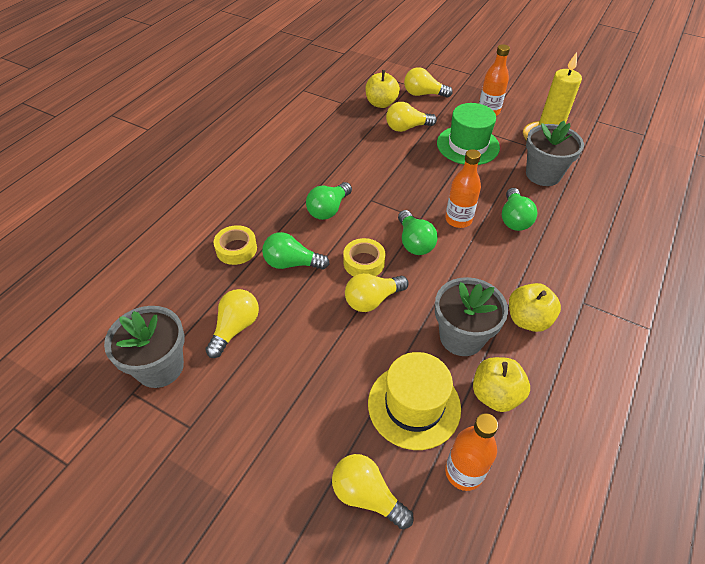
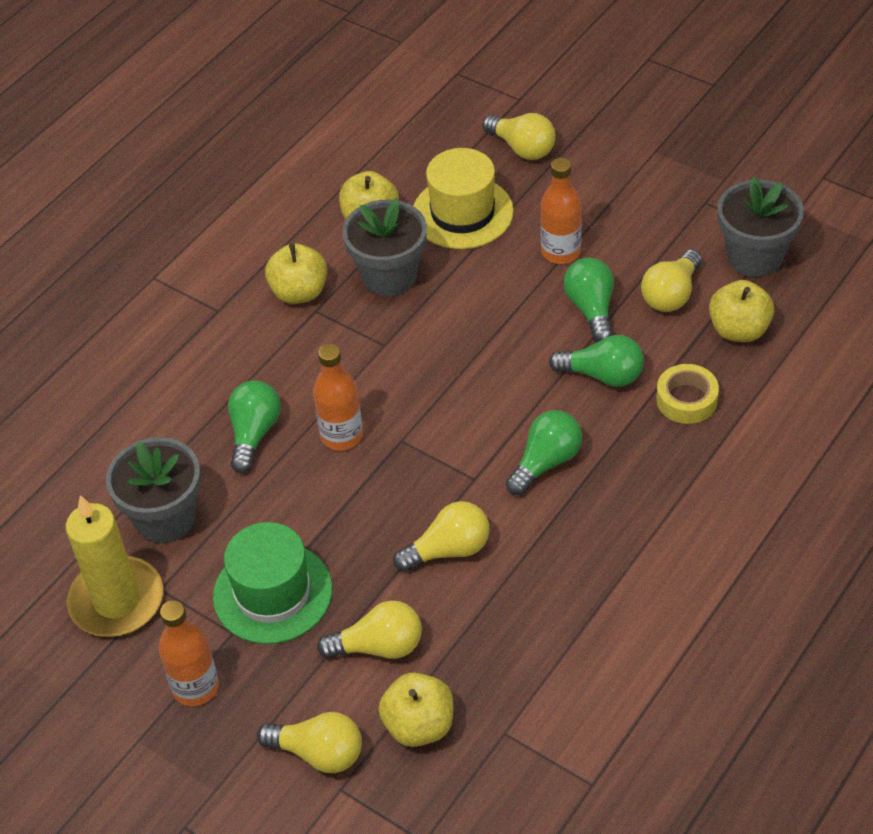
camera: 170 degrees left, 0 degrees up
yellow tape [343,238,386,276] -> none
yellow light bulb [345,273,408,312] -> yellow light bulb moved to [393,501,490,572]
green light bulb [398,210,438,255] -> green light bulb moved to [564,258,614,343]
orange bottle [445,413,498,491] -> orange bottle moved to [540,158,582,264]
none -> yellow apple [709,280,774,342]

